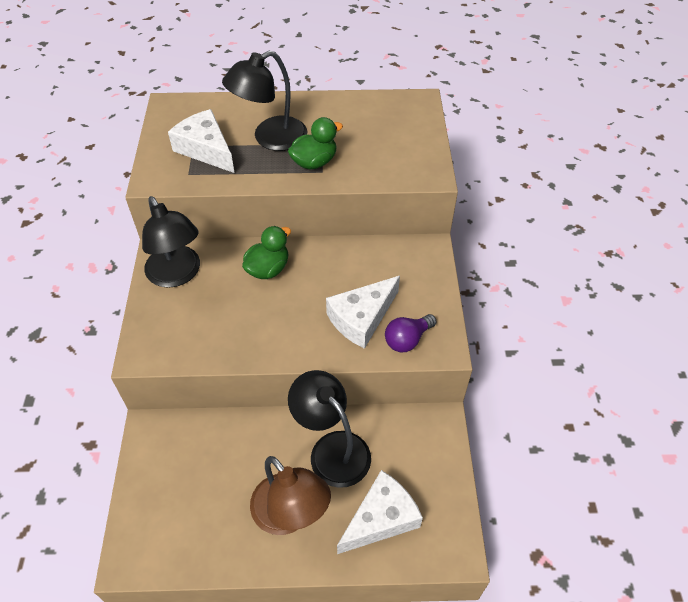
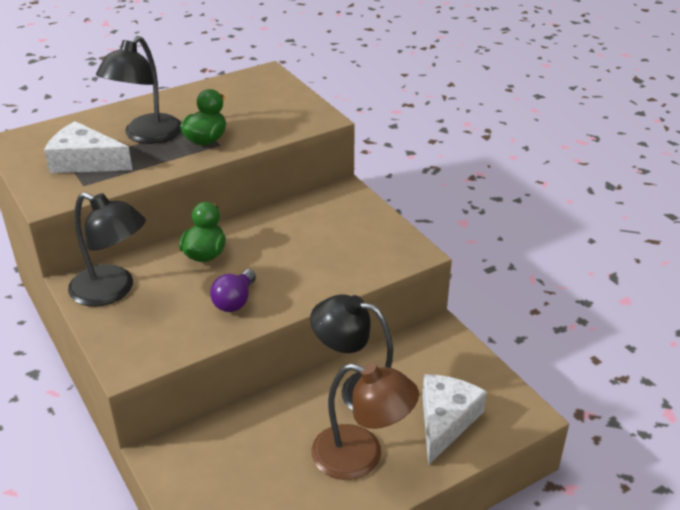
camera: 30 degrees left, 15 degrees down
white cheese [326,276,400,349] -> none
purple light bulb [385,314,436,352] -> purple light bulb moved to [210,270,256,312]

